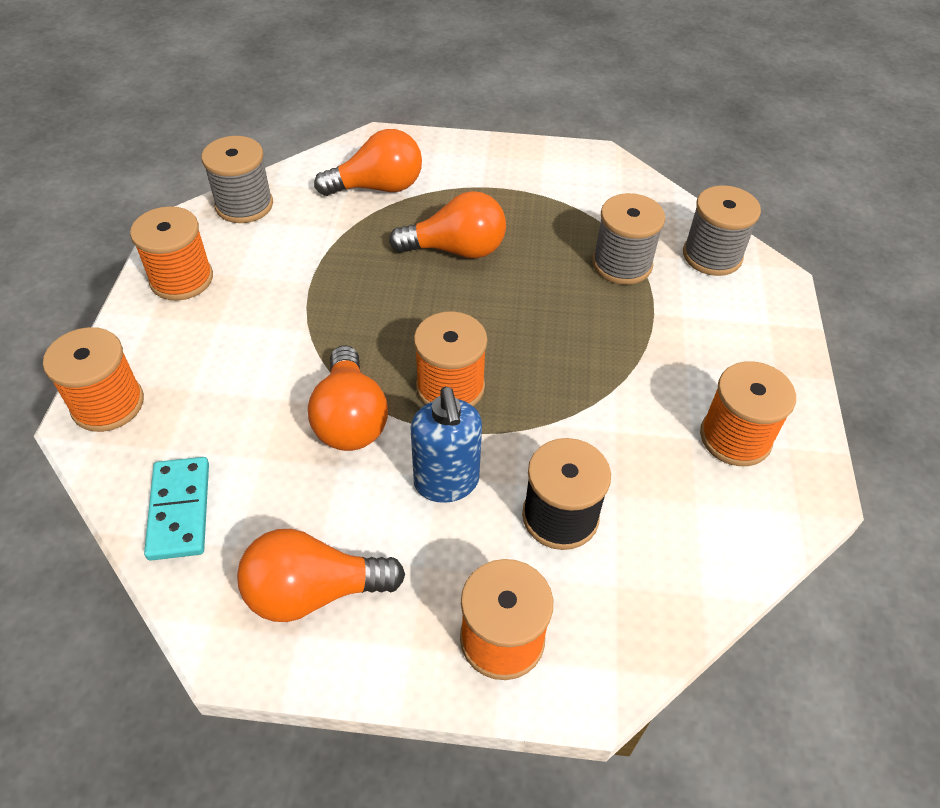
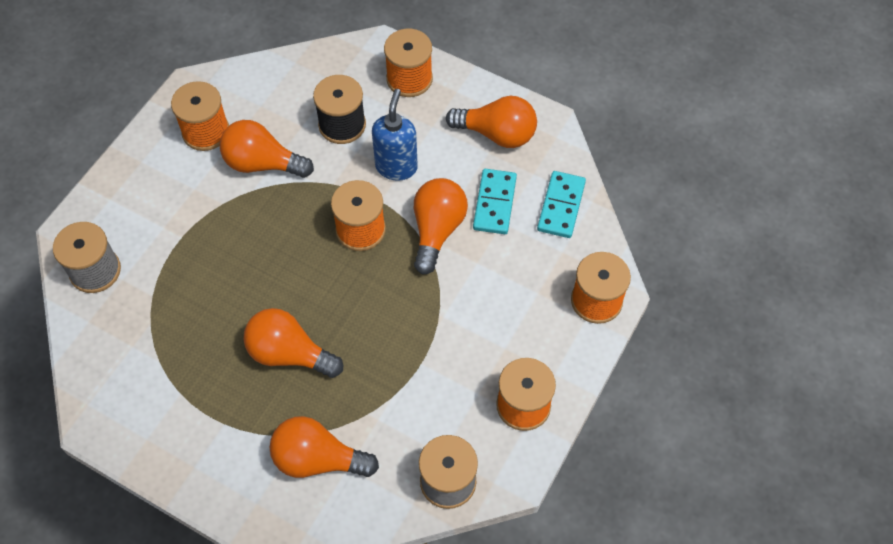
camera: 155 degrees left, 10 degrees up
grey spool [592,193,665,285] -> none
none -> orange light bulb [220,120,314,178]
none -> turquoise domino [473,169,517,234]

